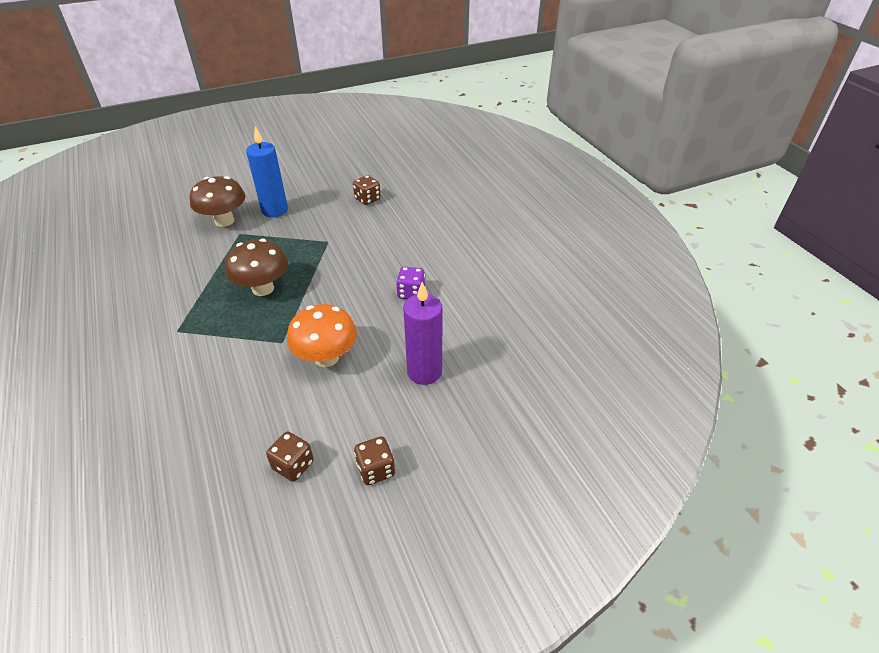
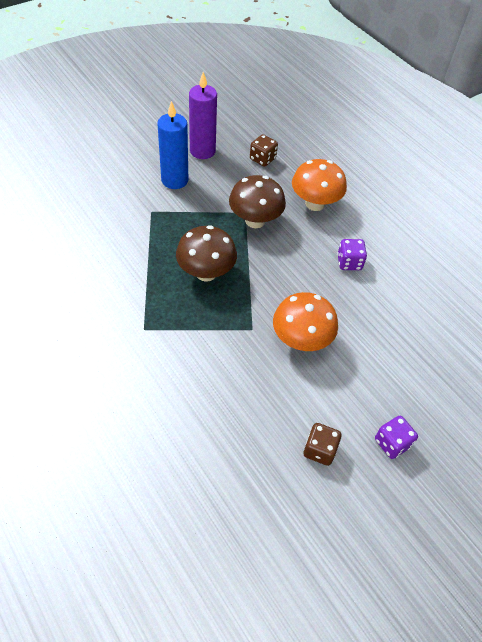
camera: 15 degrees left, 10 degrees up
brown mushroom [190,176,245,227] -> brown mushroom moved to [229,175,286,228]
brown dice [354,436,395,485] -> purple dice [375,416,418,459]
purple candle [403,282,443,385] -> purple candle moved to [189,72,217,159]
none -> orange mushroom [292,159,347,211]

